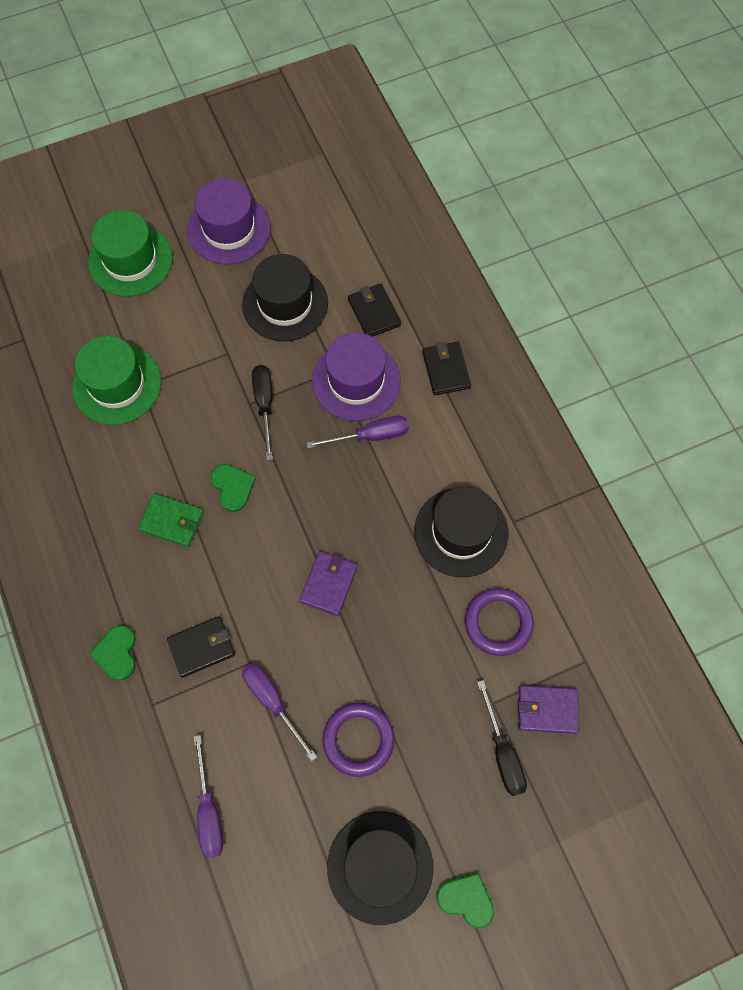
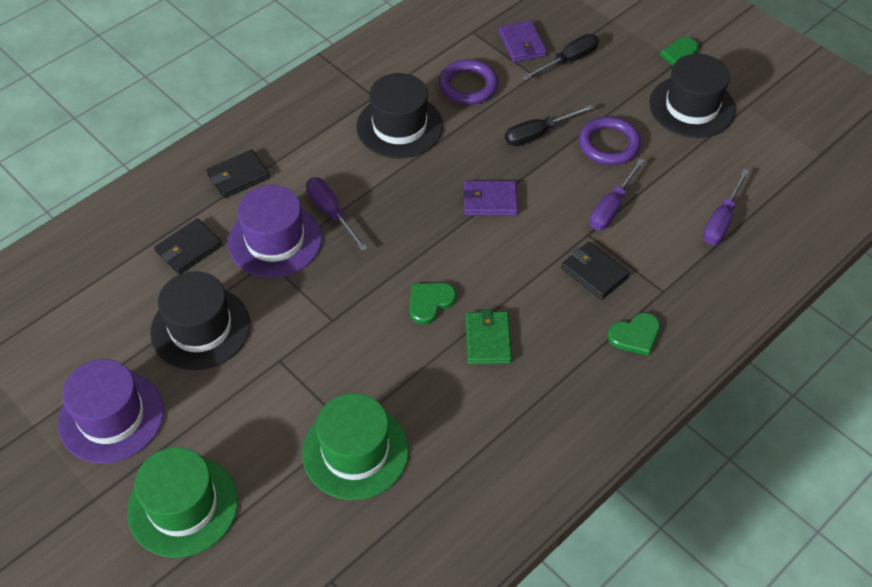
camera: 110 degrees left, 15 degrees down
purple screwdriver [194,735,223,858] -> purple screwdriver turned 150 degrees clockwise [703,169,749,245]
black screwdriver [252,365,273,460] -> black screwdriver moved to [505,104,594,146]

